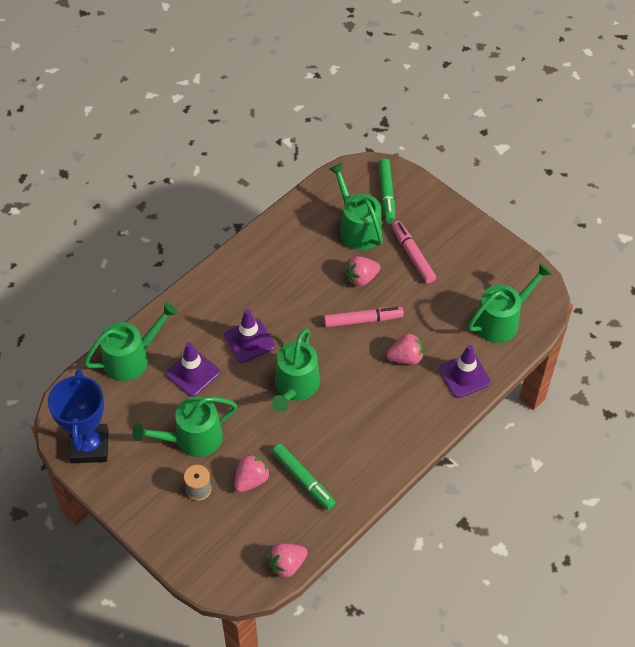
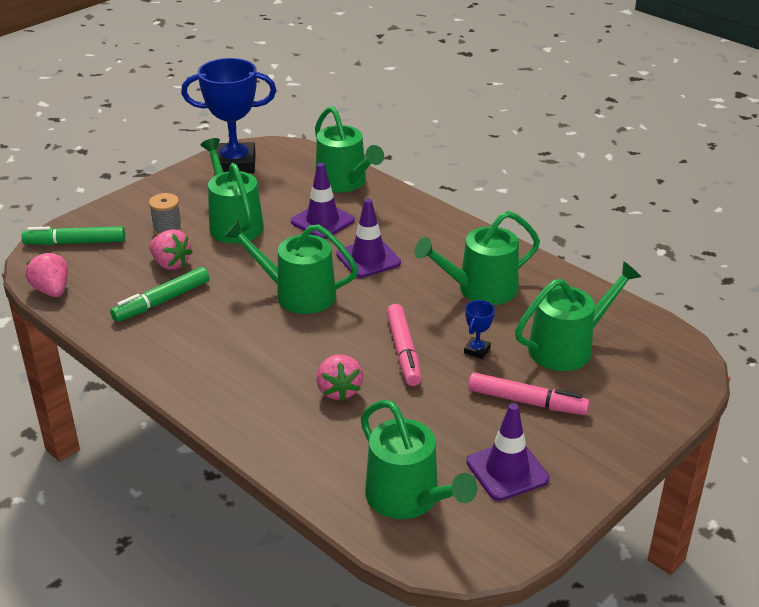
camera: 90 degrees right, 20 degrees down
pink strawberry [346,256,380,287] -> blue trophy [464,300,495,359]
green marker [378,159,395,222] -> green marker moved to [21,226,125,245]
pink marker [392,221,436,283] -> pink marker turned 45 degrees clockwise [468,372,590,415]
purple traffic cone [439,345,491,398] -> purple traffic cone moved to [466,403,550,501]
none -> green watering can [414,211,540,305]

